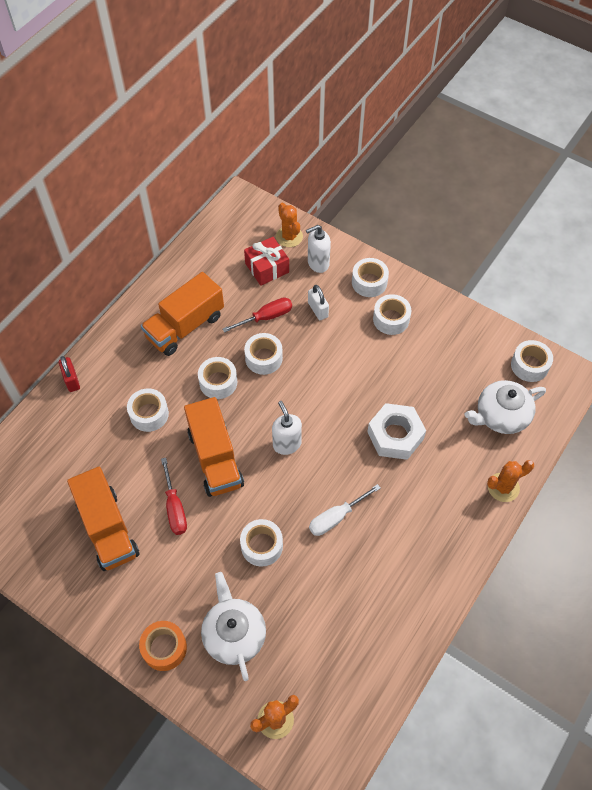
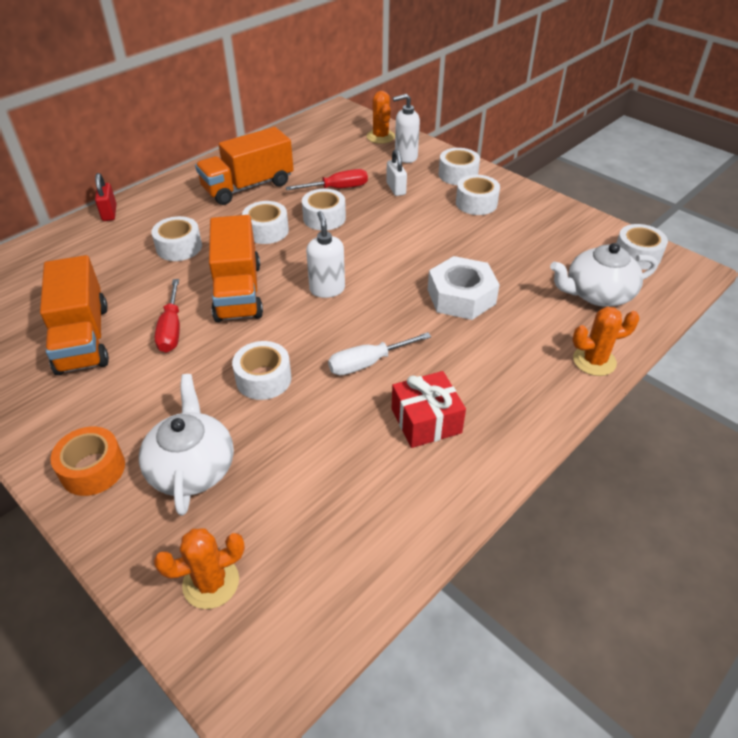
camera: 10 degrees right, 15 degrees down
red gift [244,237,289,286] -> red gift moved to [392,371,466,448]

